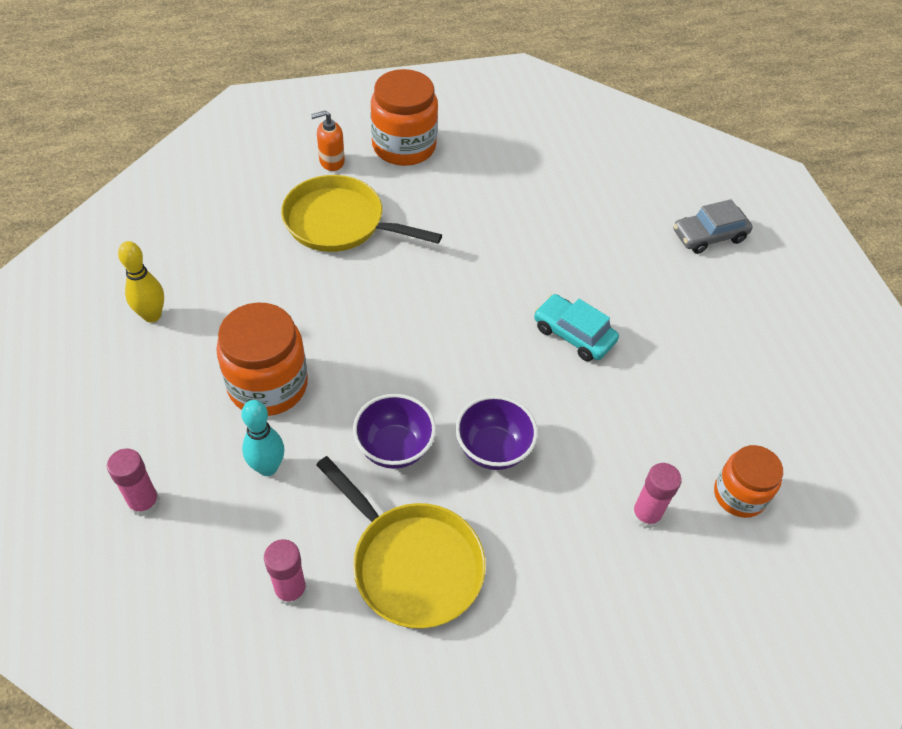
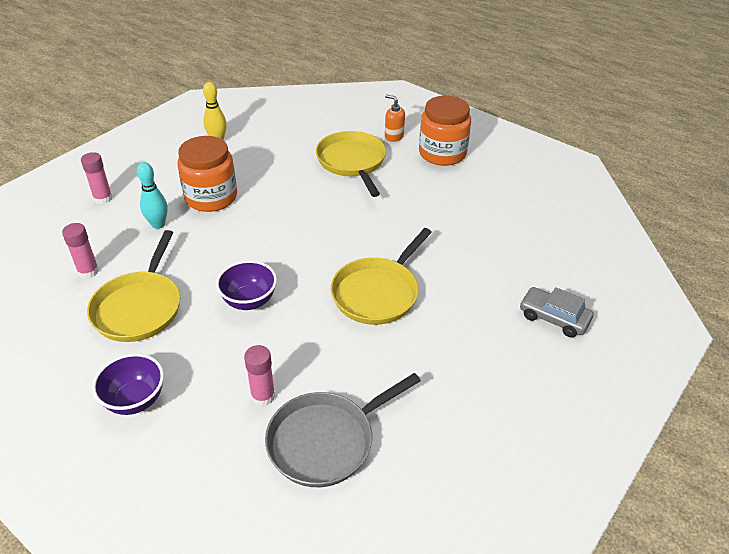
camera: 55 degrees right, 10 degrees down
purple bowl [353,394,436,469] -> purple bowl moved to [92,353,164,415]
turquoise car [534,294,619,361] -> yellow pan [331,228,432,325]
orange jar [714,445,783,518] -> grey pan [265,373,421,487]

